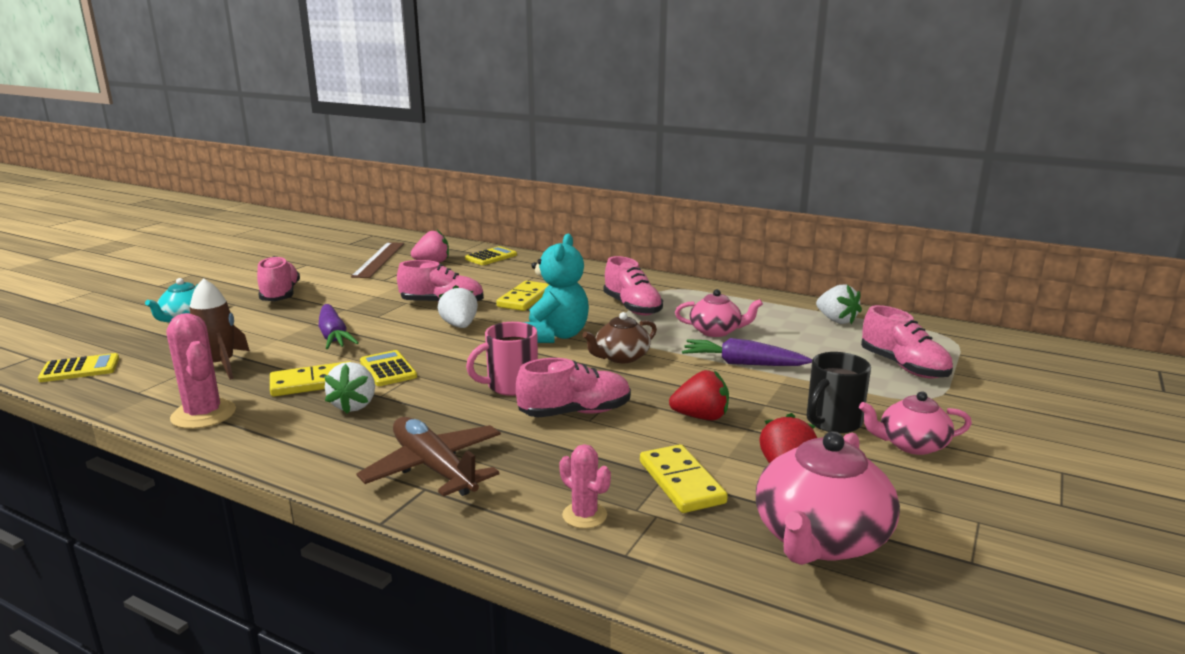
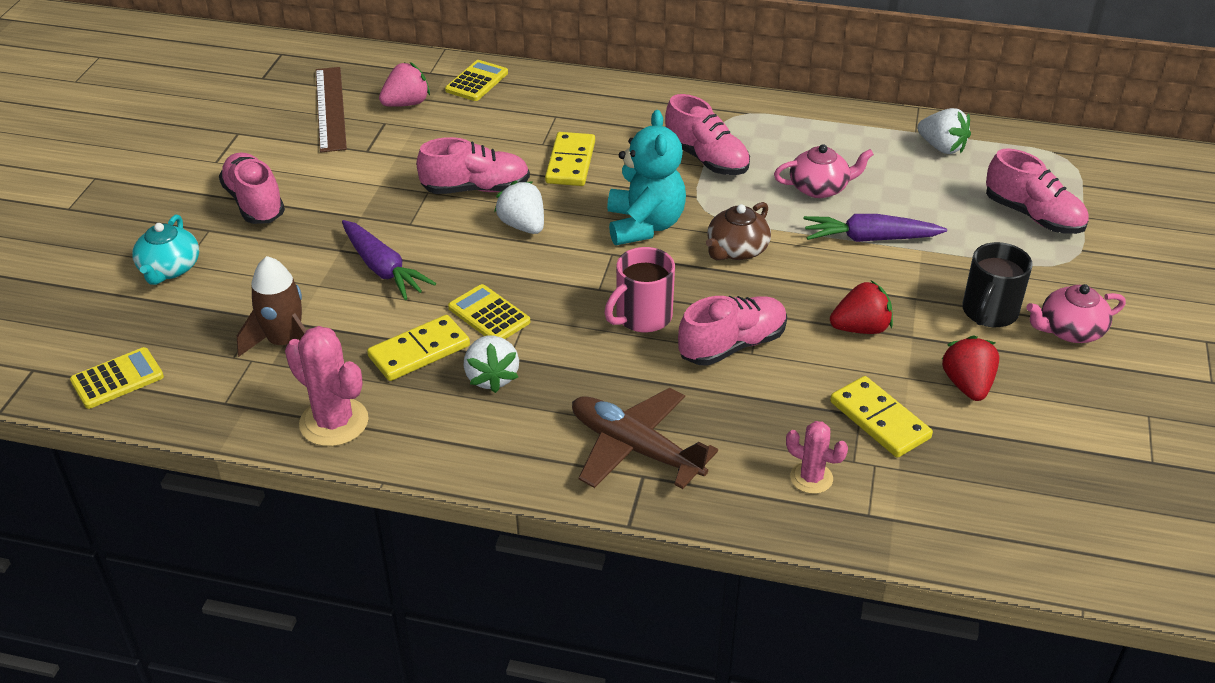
camera: 15 degrees left, 20 degrees up
pink teapot [756,431,900,565] -> none

